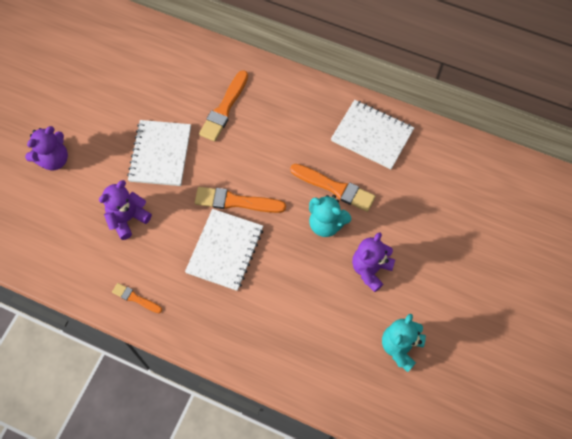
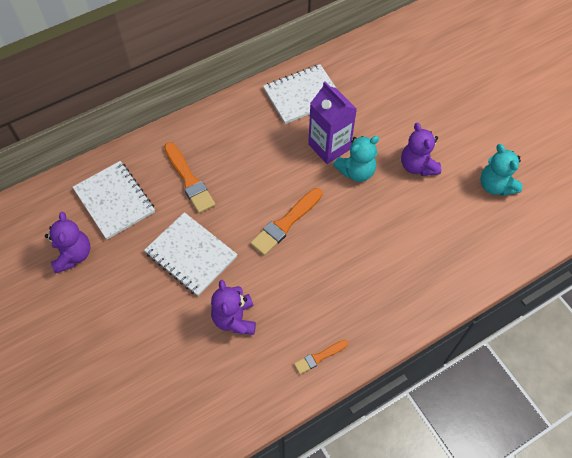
camera: 55 degrees left, 5 degrees down
purple teddy bear [25,126,68,170] -> purple teddy bear moved to [45,212,90,273]
white notebook [185,209,263,291] -> white notebook moved to [73,161,155,240]
orange brush [290,164,376,212] -> purple carton [308,81,357,164]

